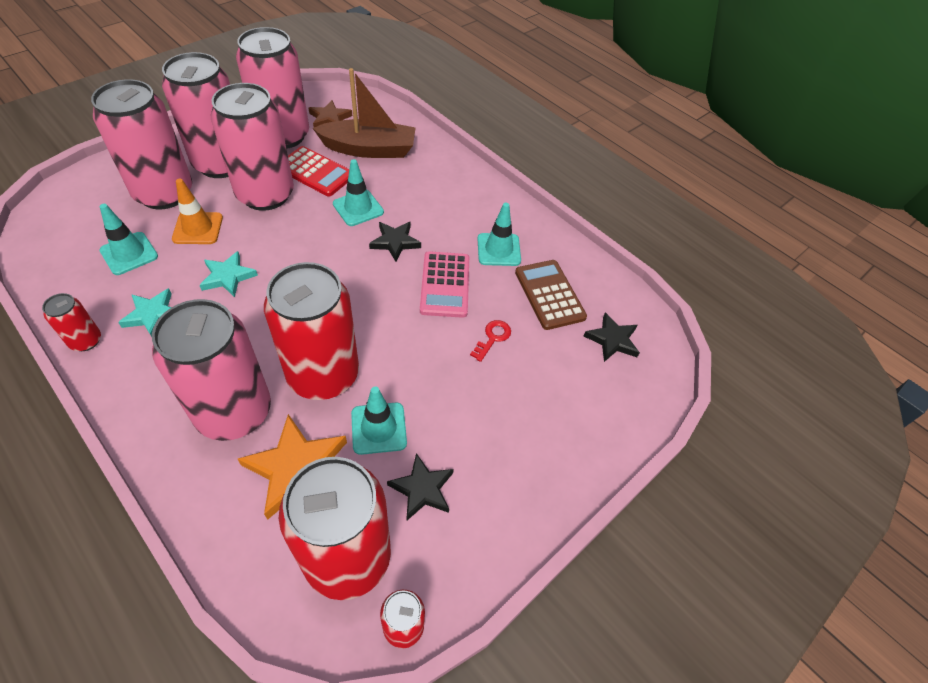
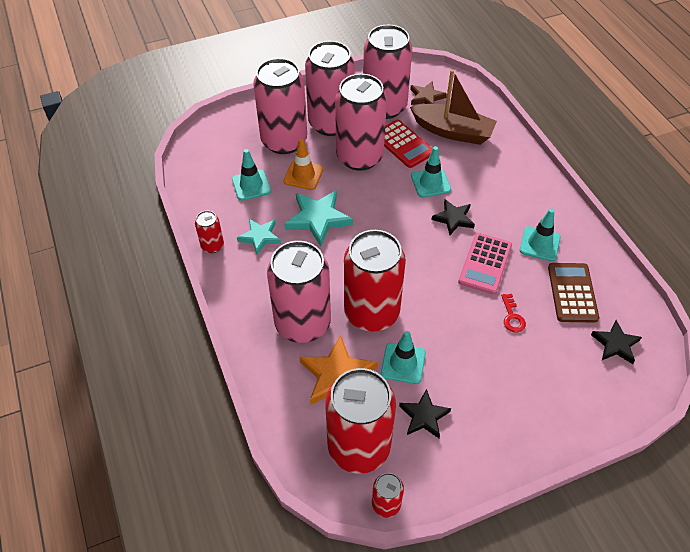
camera: 25 degrees right, 0 degrees up
turquoise star [199,251,258,297] -> turquoise star [284,190,353,247], size x1.57
red key [470,320,511,362] -> red key turned 120 degrees clockwise [501,294,526,332]

